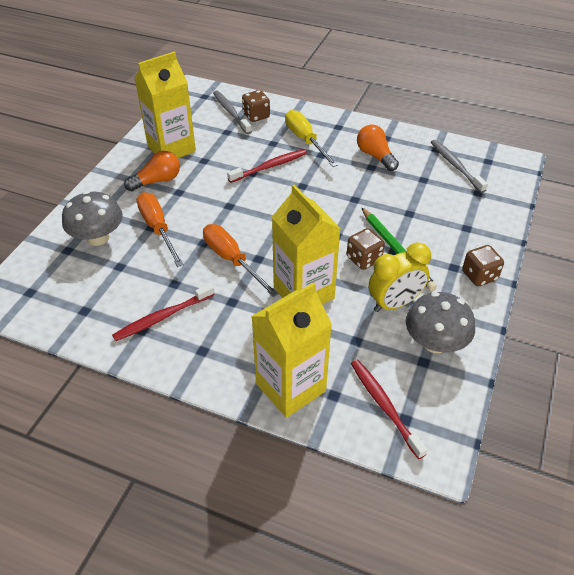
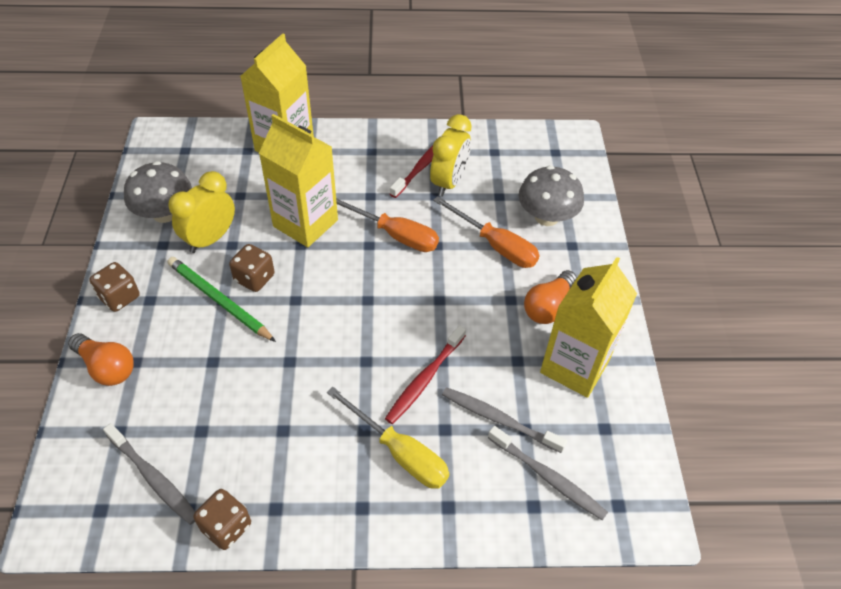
camera: 155 degrees right, 5 degrees up
brown dice [242,90,270,122] -> brown dice moved to [194,489,251,550]
red toothbrush [351,359,428,459] -> none
orange light bulb [357,125,399,171] -> orange light bulb moved to [68,333,134,386]
none -> yellow clock [430,114,472,197]
none -> grey toothbrush [442,387,567,453]

